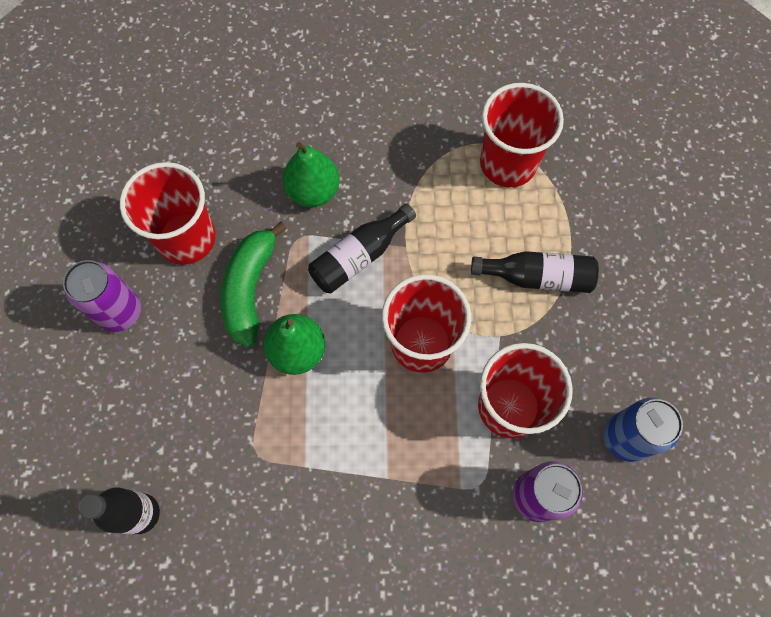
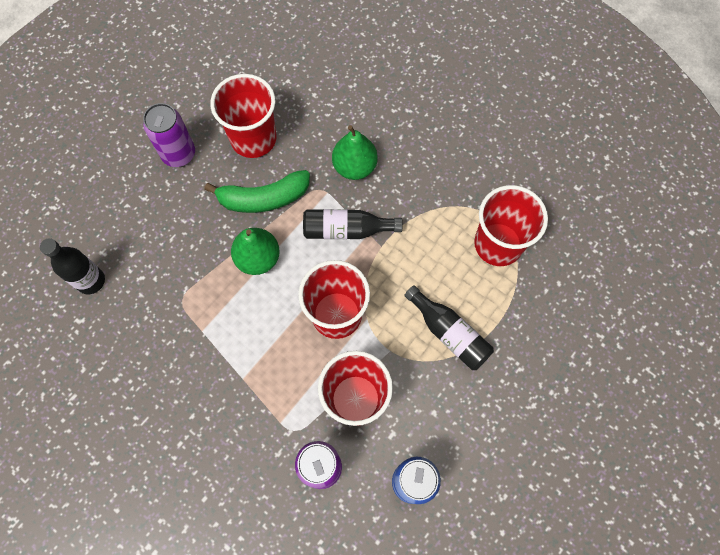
camera: 40 degrees right, 0 degrees up
green banana [221,222,287,348] -> green banana turned 150 degrees counterclockwise [204,170,310,213]

